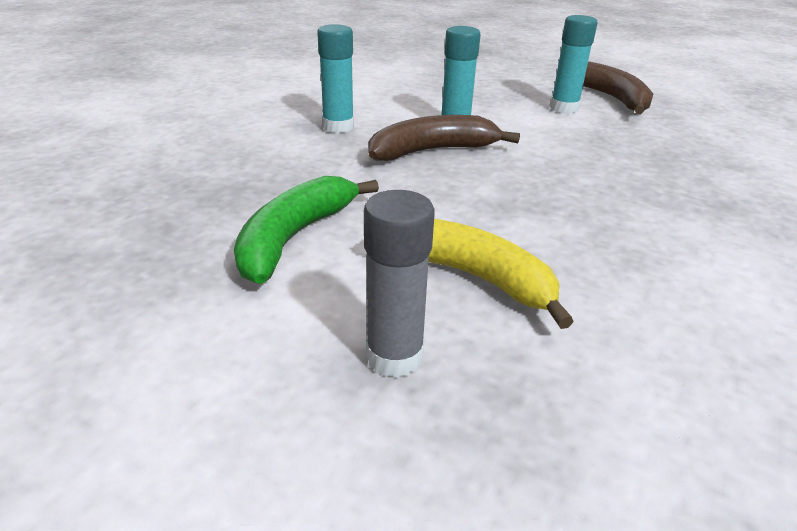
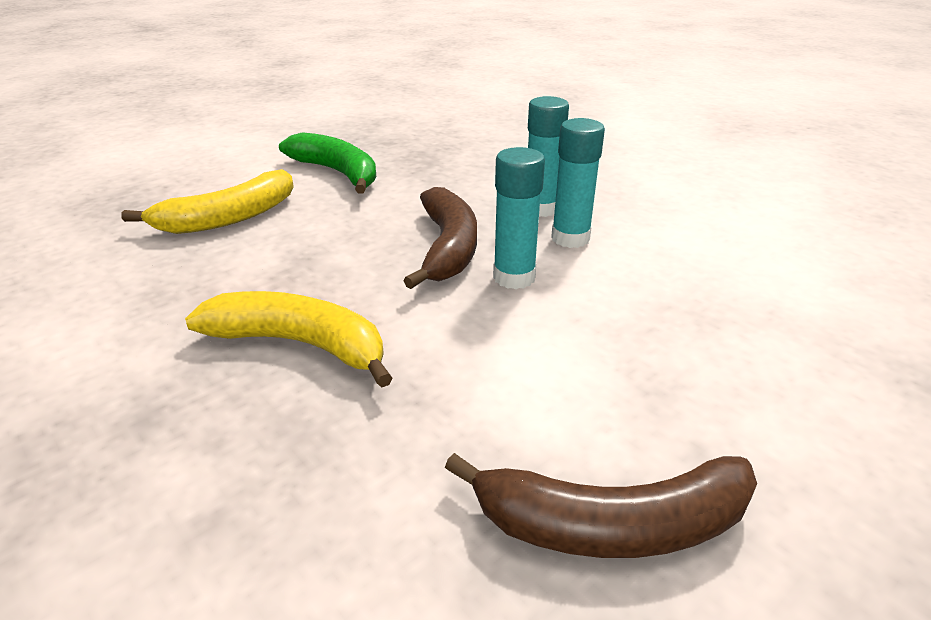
camera: 110 degrees right, 0 degrees up
grey glue stick [364,190,435,378] -> none
turquoise glue stick [550,15,597,113] -> turquoise glue stick moved to [551,118,605,248]
none -> yellow banana [185,291,393,388]

